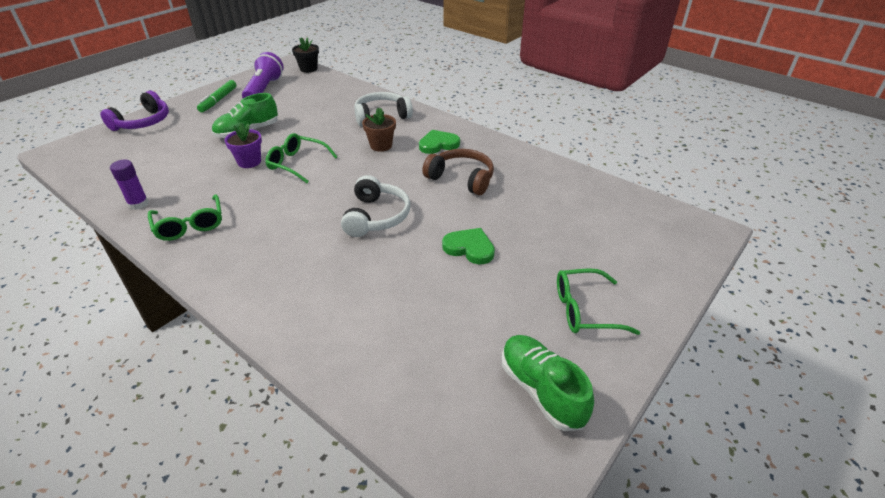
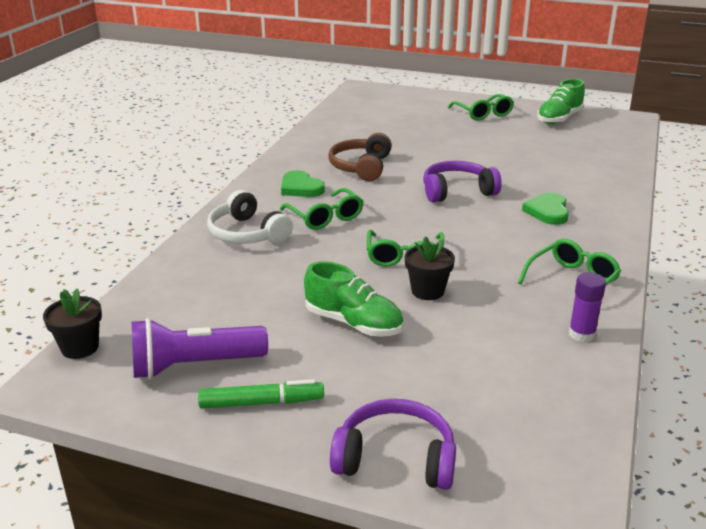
camera: 110 degrees left, 10 degrees down
purple flower pot [225,123,262,168] -> black flower pot [405,236,455,300]
white headphones [341,175,410,237] -> purple headphones [423,161,502,203]
brown flower pot [362,108,396,152] -> green glasses [280,188,363,230]
green heart [442,228,495,265] -> green heart moved to [522,193,569,225]

